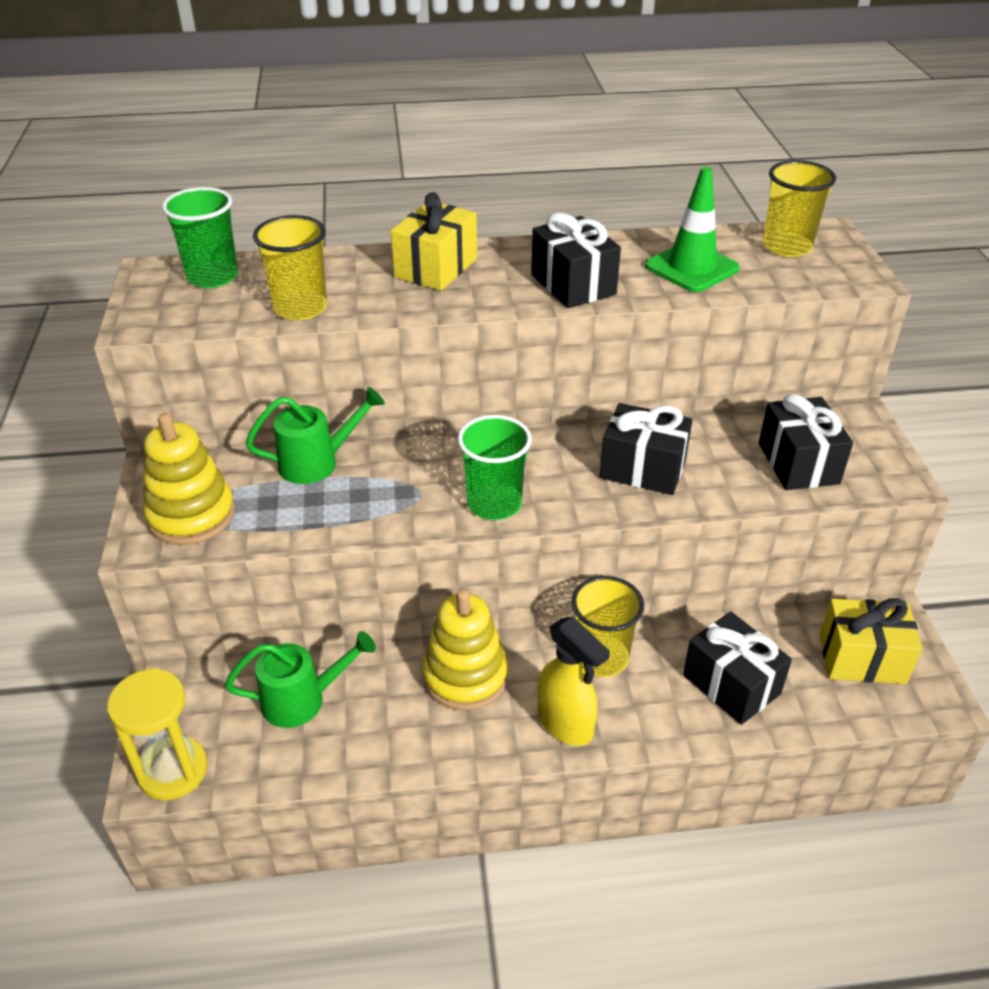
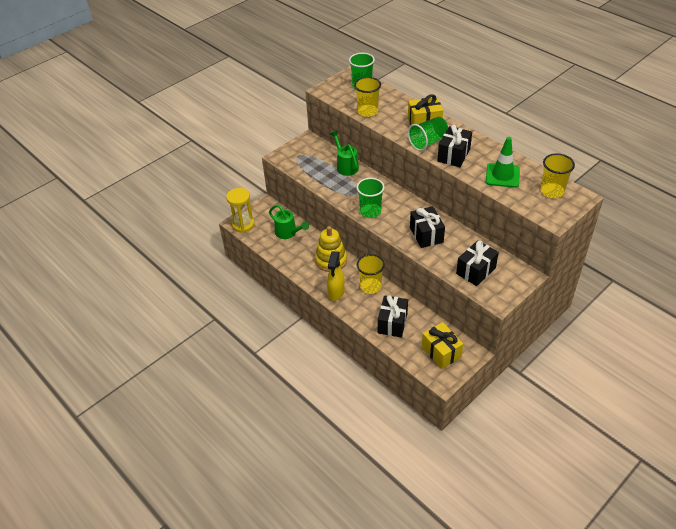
camera: 55 degrees right, 5 degrees up
yellow stacking toy [143,413,235,545] -> none
green watering can [246,387,385,484] -> green watering can turned 150 degrees counterclockwise [330,131,359,176]
none -> green cup [408,117,448,151]

